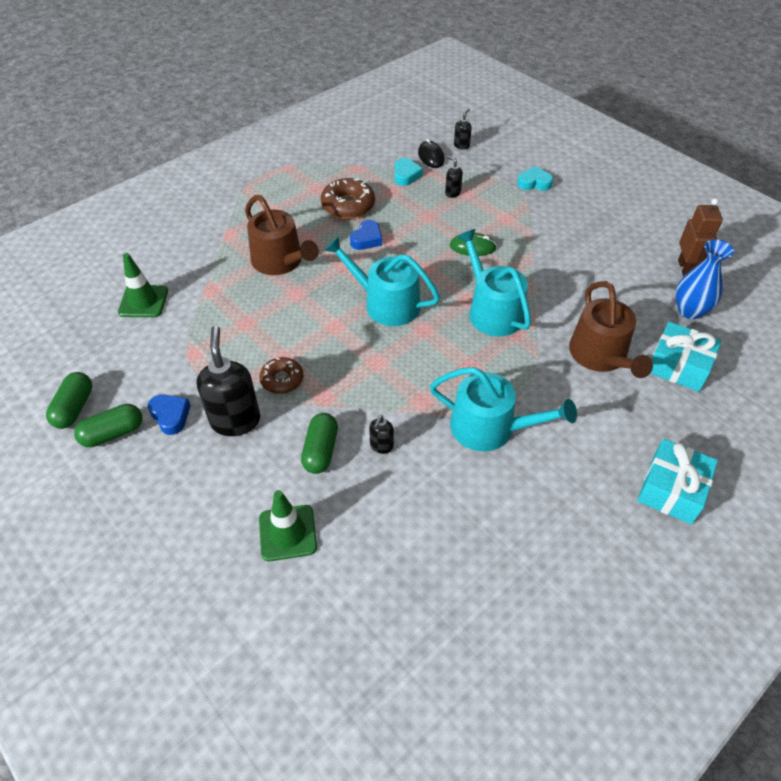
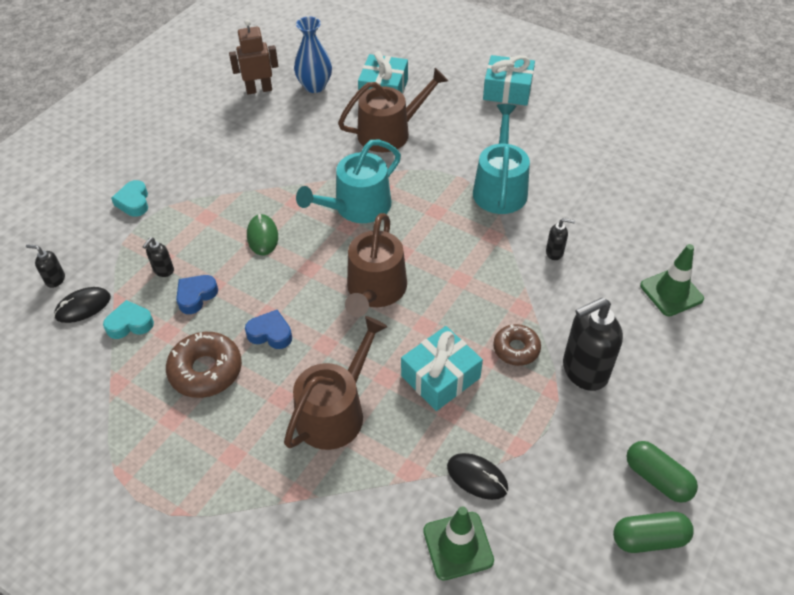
camera: 105 degrees left, 0 degrees up
blue heart [147,394,191,435] -> blue heart moved to [176,275,218,314]
green capsule [301,413,338,474] -> none
turquoise watering can [324,236,440,326] -> brown watering can [345,213,407,317]
none -> turquoise gift [401,326,483,411]
none -> black mouse [447,453,508,500]

